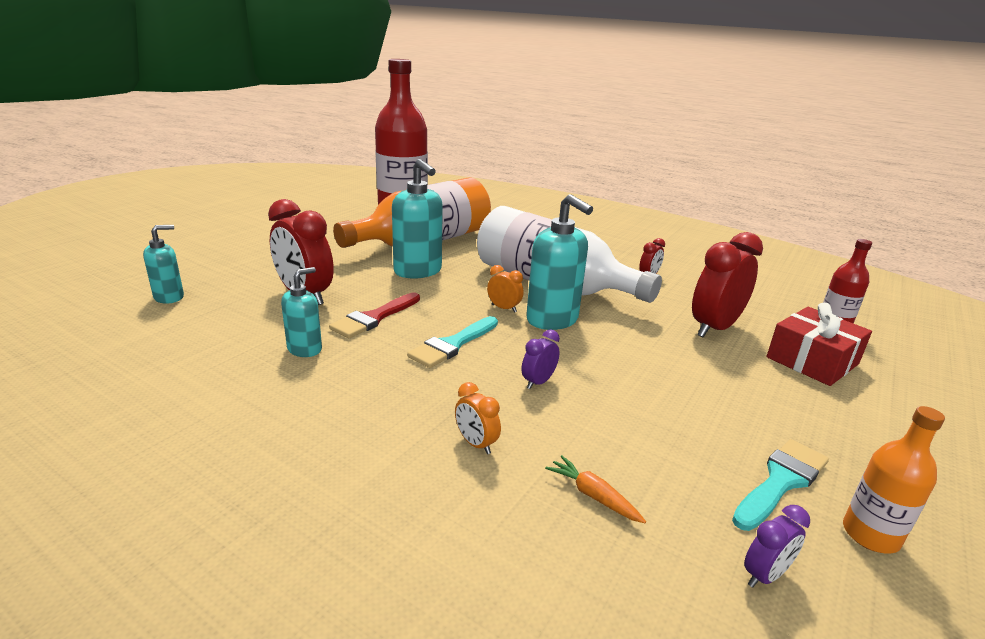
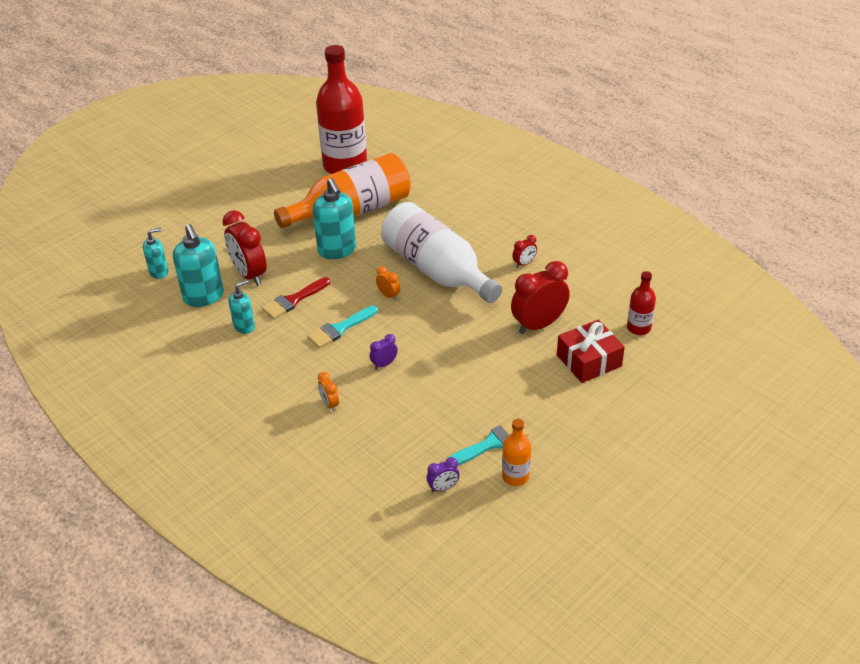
camera: 15 degrees right, 15 degrees up
turquoise soap dispenser [526,194,593,330] -> turquoise soap dispenser moved to [173,224,224,307]
orange carrot [545,455,646,523] -> none

